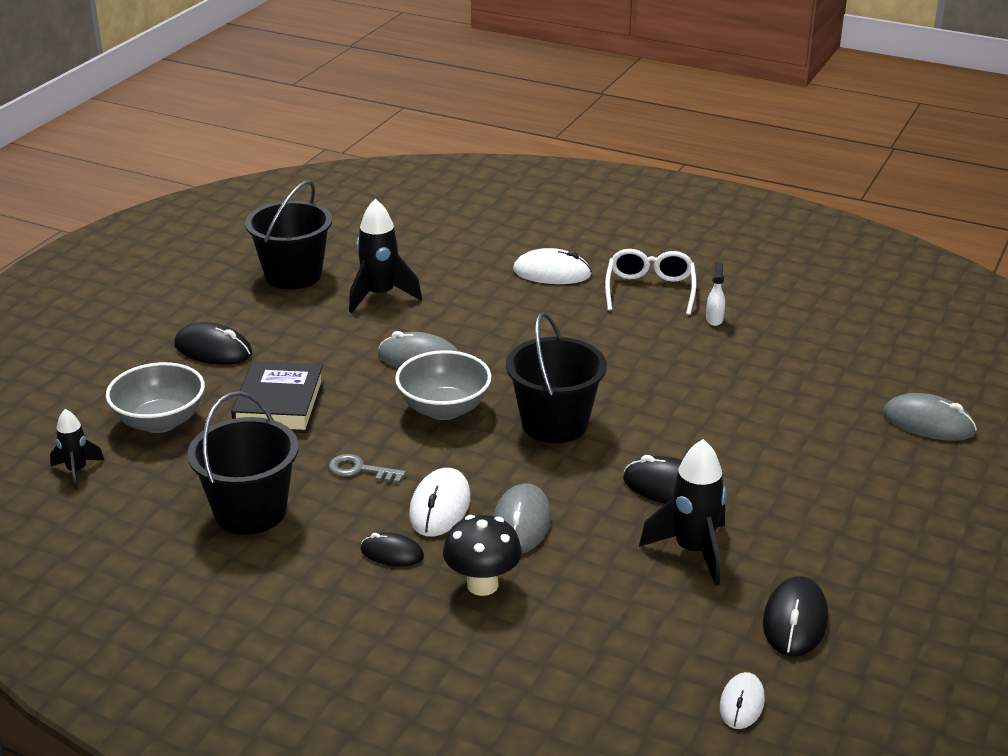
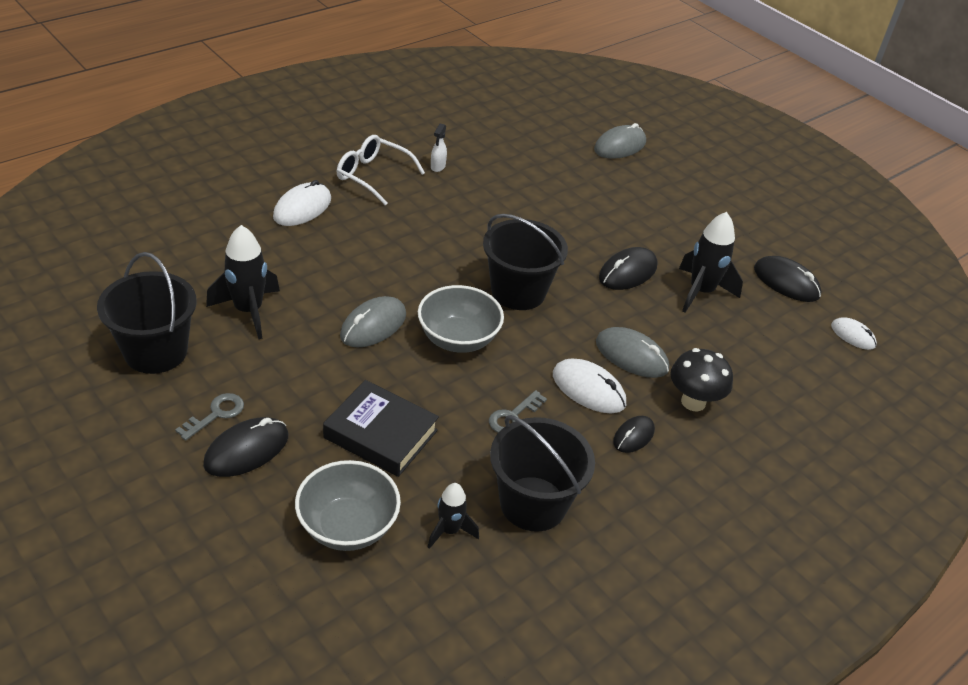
camera: 70 degrees left, 10 degrees up
black rocket [50,409,104,489] -> black rocket moved to [428,483,479,549]
white spray bottle [706,262,725,326] -> white spray bottle turned 105 degrees counterclockwise [431,124,447,172]
none -> grey key [175,393,244,441]

